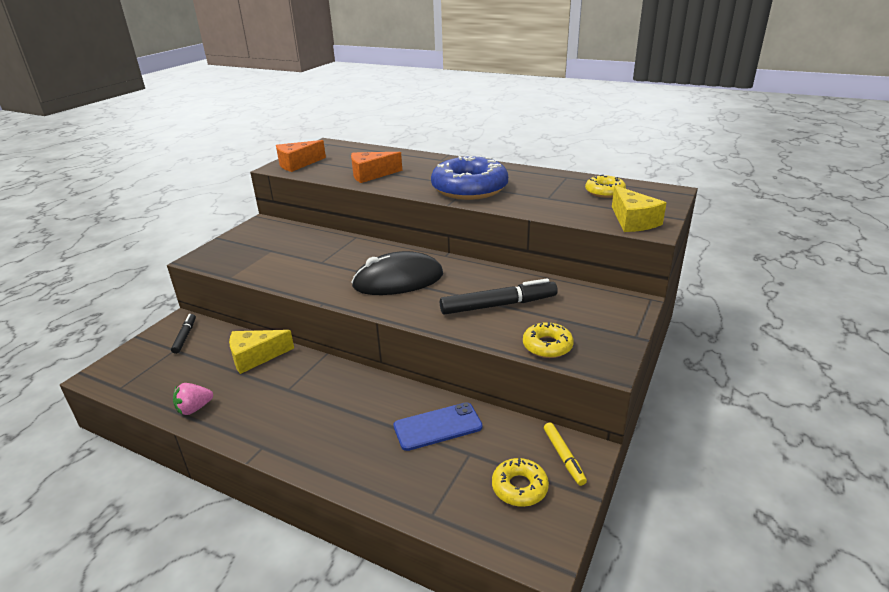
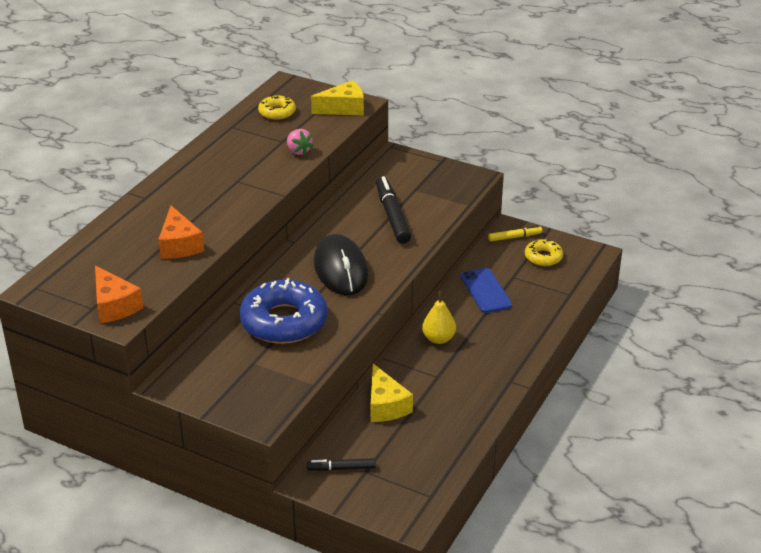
camera: 90 degrees left, 5 degrees up
pink strawberry [173,383,213,415] -> pink strawberry moved to [287,129,313,155]
blue donut [431,156,508,200] -> blue donut moved to [239,278,328,344]
yellow donut [523,322,574,358] -> none
none -> yellow pear [422,292,456,344]

